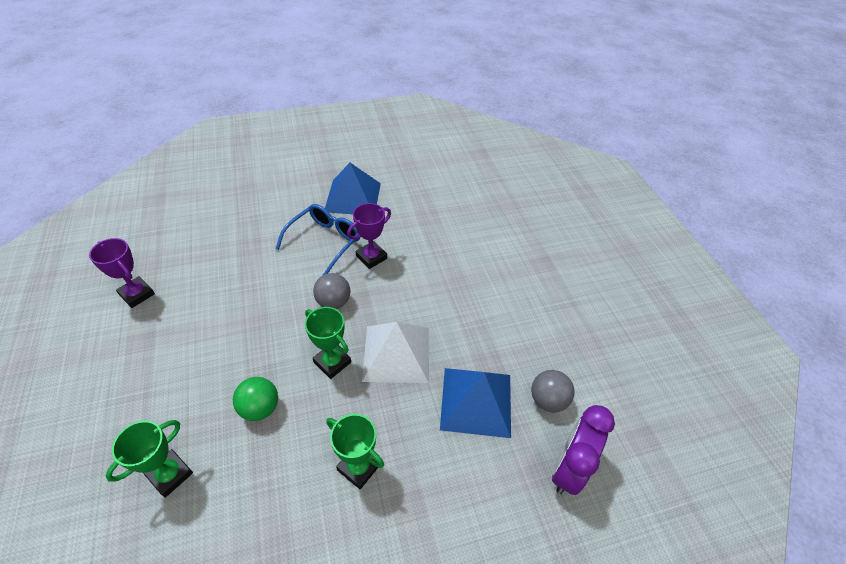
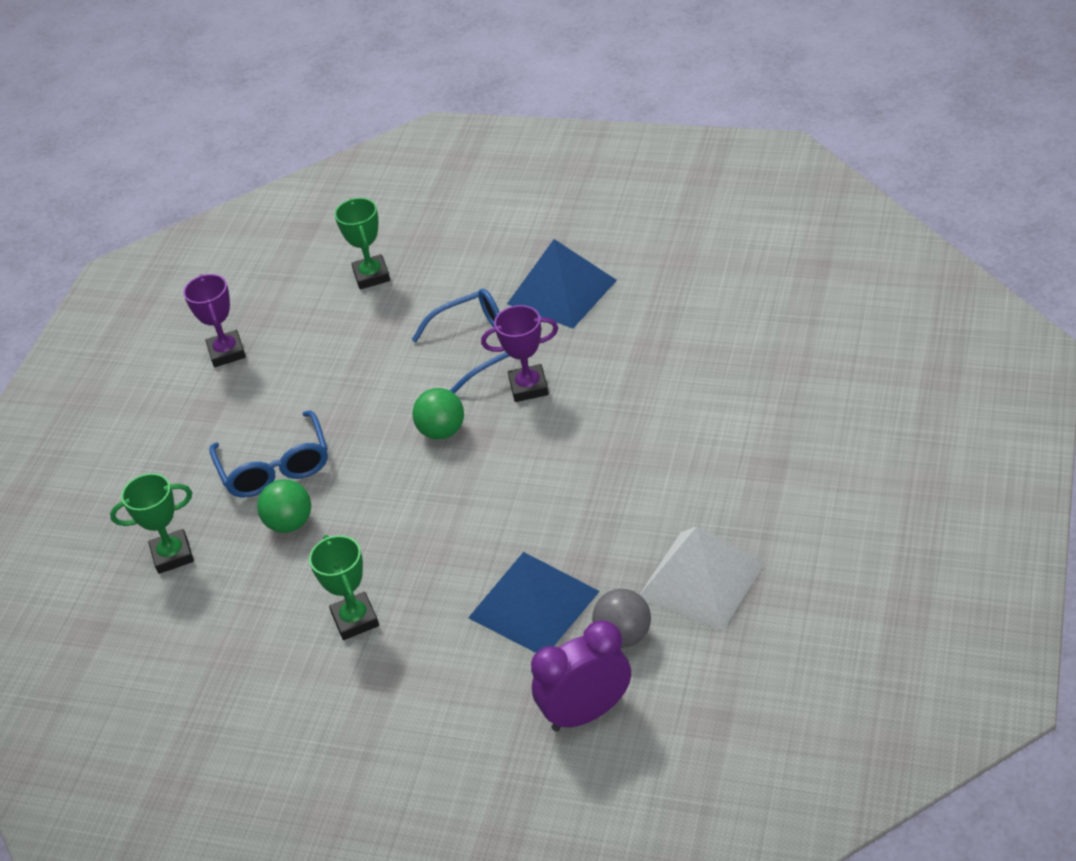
camera: 40 degrees right, 5 degrees down
green trophy [305,307,351,379] -> green trophy moved to [335,198,390,289]
grey ball [313,273,350,309] -> green ball [412,388,464,440]
white pyramid [362,322,429,383] -> white pyramid moved to [639,526,765,631]
none -> blue glasses [209,410,328,498]

